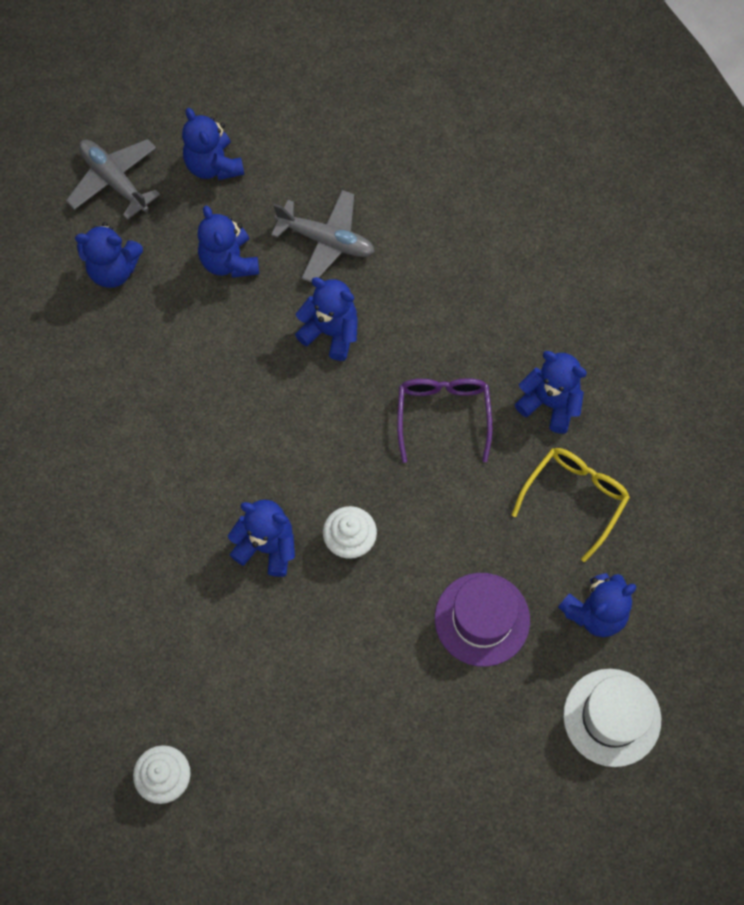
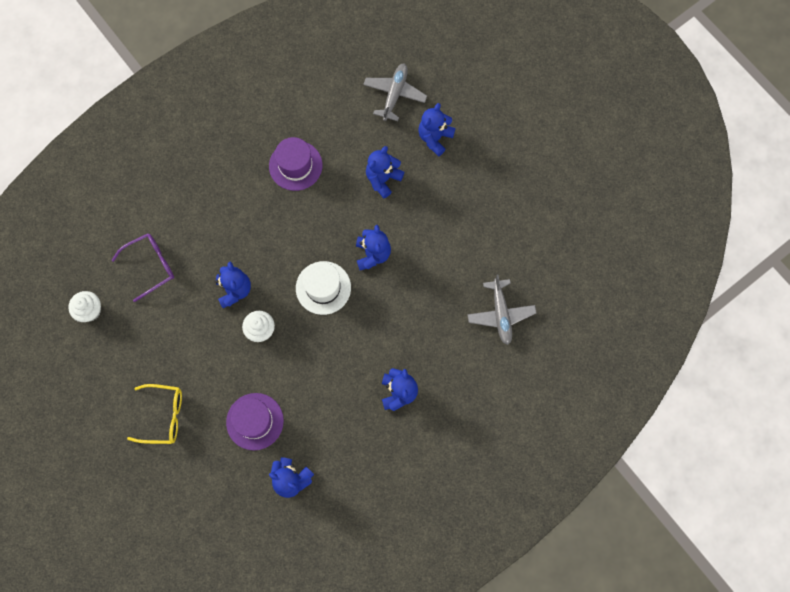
camera: 60 degrees right, 5 degrees up
blue teddy bear [75,222,143,288] -> none
grey plane [271,190,375,283] -> grey plane moved to [467,274,536,345]
purple glasses [397,378,493,463] -> purple glasses moved to [111,234,174,302]
yellow glasses [512,448,630,562] -> yellow glasses moved to [127,384,182,444]
white hat [563,669,661,767] -> white hat moved to [296,261,351,315]
none -> purple hat [269,137,323,191]

